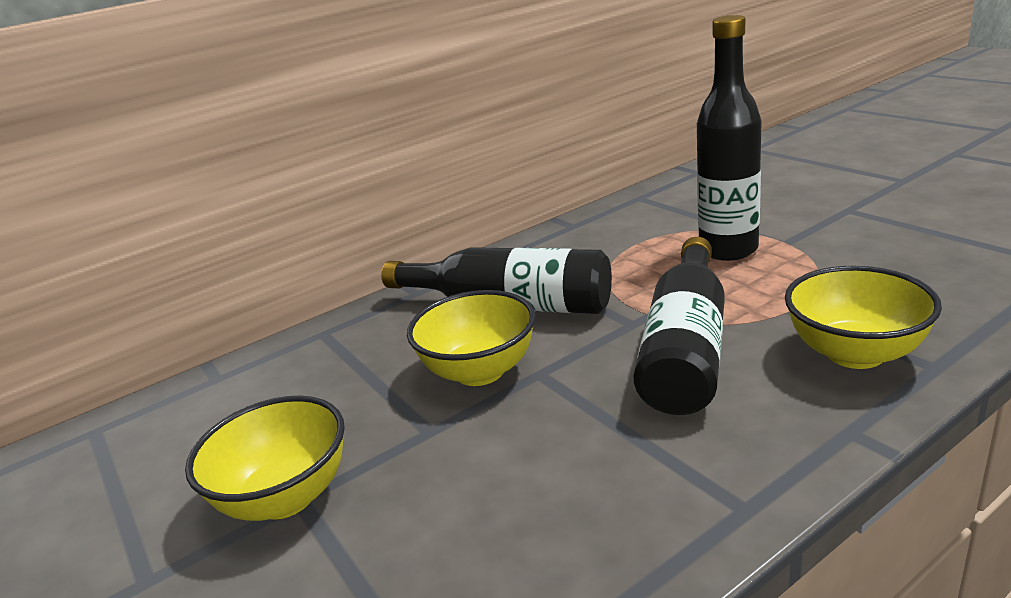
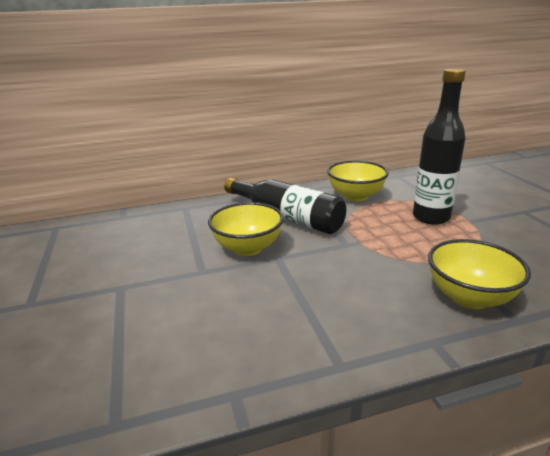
camera: 15 degrees right, 0 degrees up
yellow bowl [185,396,345,521] -> yellow bowl moved to [327,161,389,201]
black bottle [633,237,725,415] -> none

